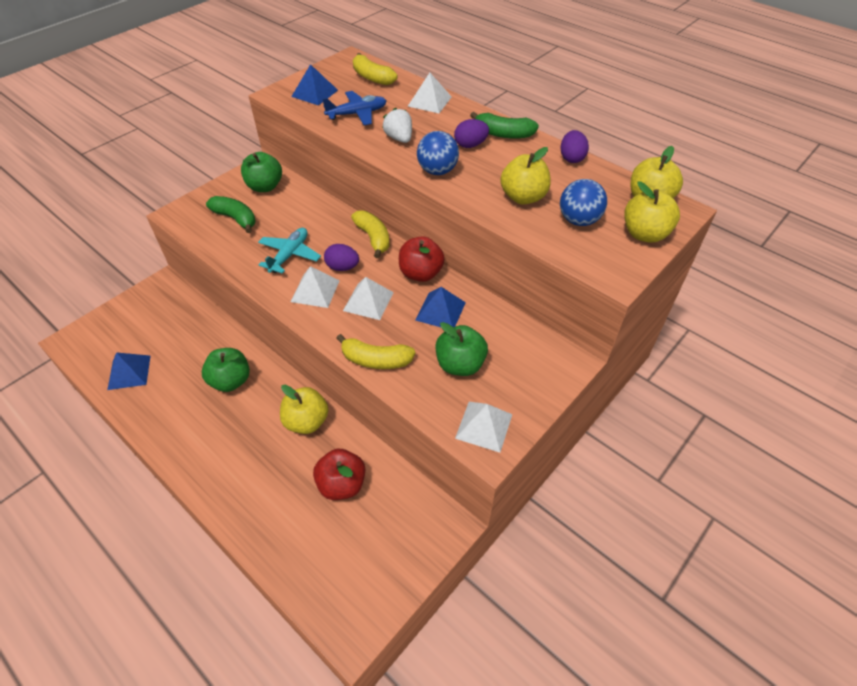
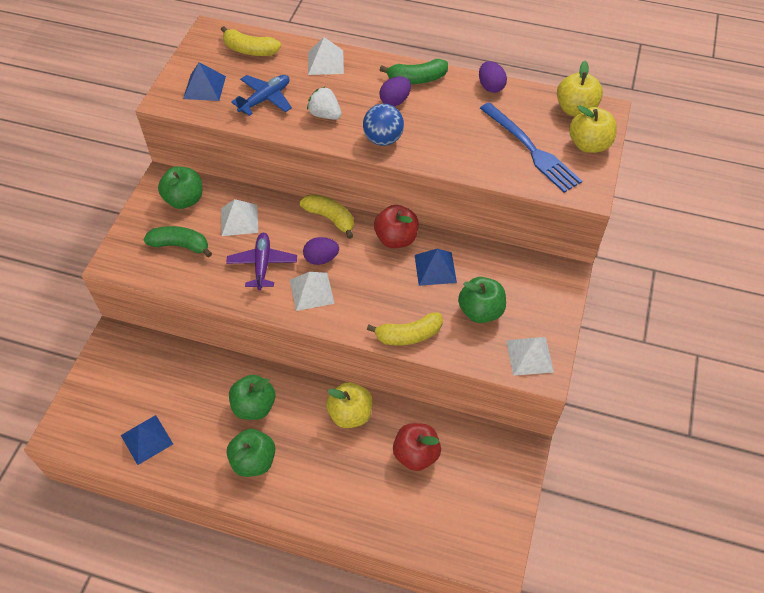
camera: 25 degrees left, 5 degrees up
turquoise plane [258,228,321,274] -> purple plane [226,233,297,290]
white pyramid [343,277,394,320] -> white pyramid moved to [221,199,258,236]
yellow apple [501,147,551,204] -> none
blue ball [560,179,607,226] -> blue fork [480,102,582,193]
none -> green apple [227,429,275,477]

